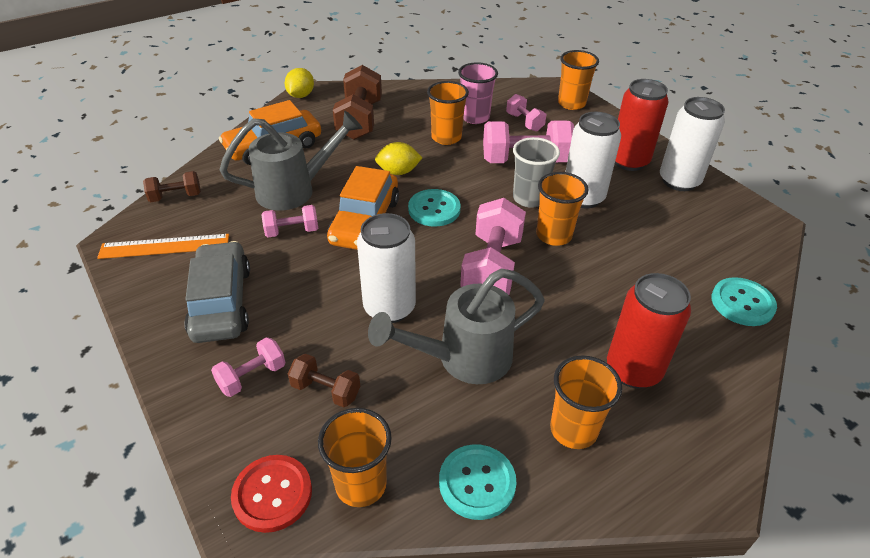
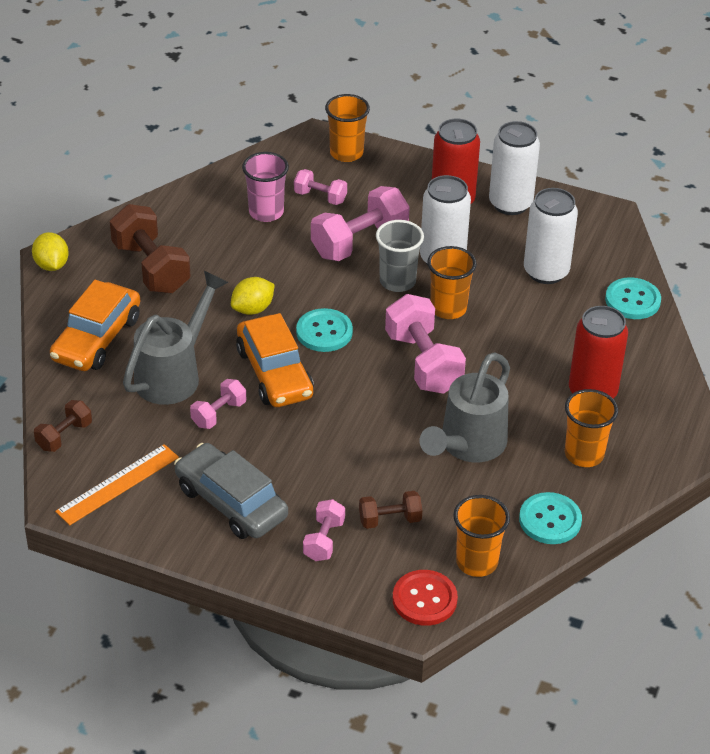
camera: 35 degrees left, 0 degrees up
white can [357,213,416,323] -> white can moved to [524,188,578,284]
orange cup [427,81,469,145] -> none

